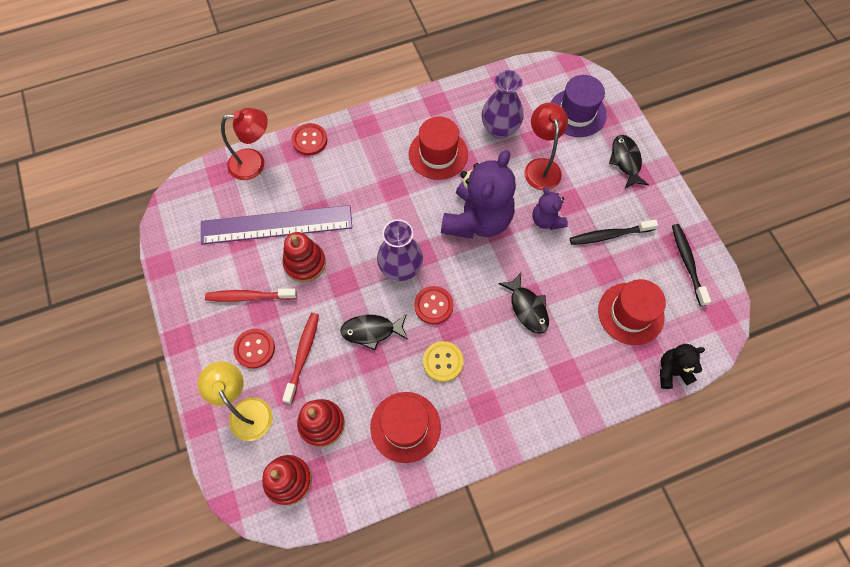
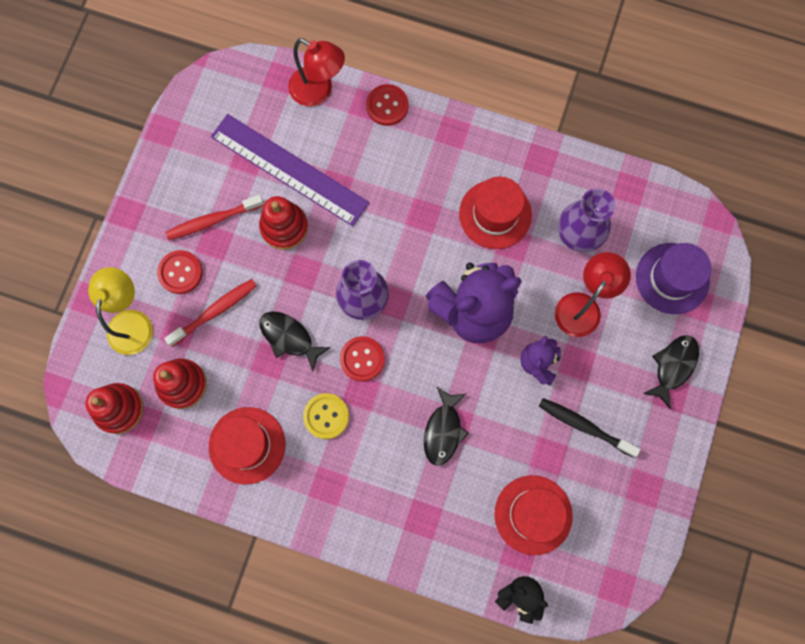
camera: 40 degrees right, 10 degrees up
red toothbrush [205,288,297,302] -> red toothbrush turned 60 degrees counterclockwise [165,195,264,240]
black toothbrush [672,224,711,306] -> none

